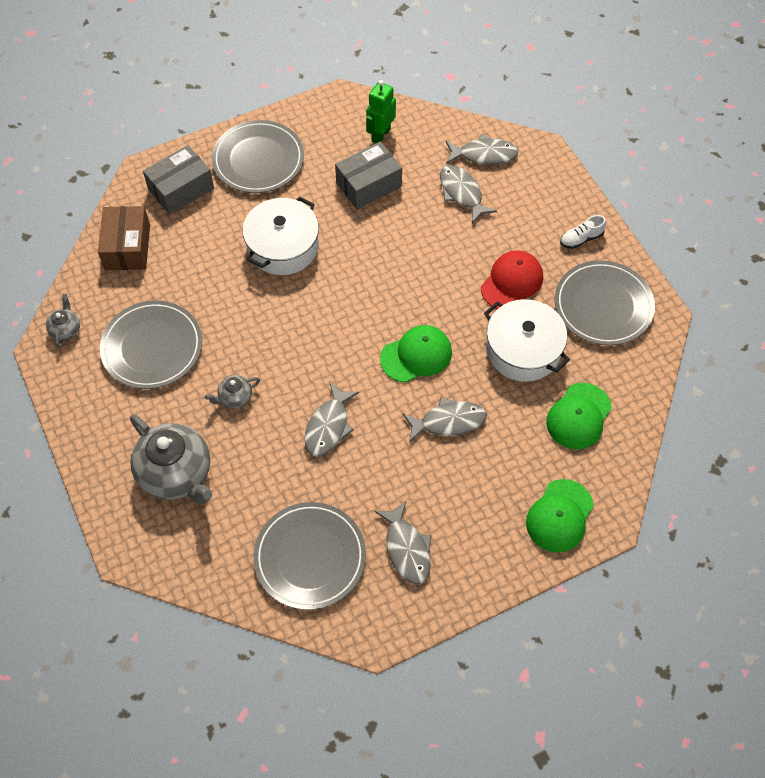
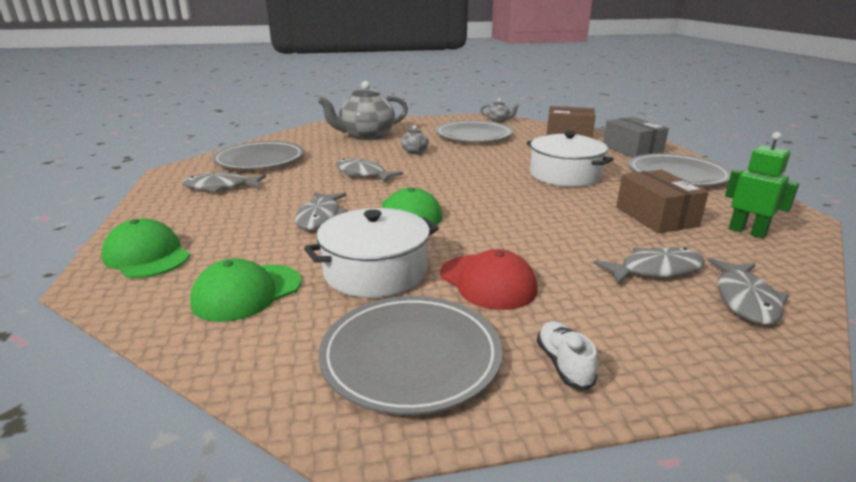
camera: 105 degrees right, 35 degrees down
grey box [335,142,402,209] -> brown box [616,170,709,233]
green cap [546,383,612,449] -> green cap turned 90 degrees counterclockwise [190,258,302,322]

